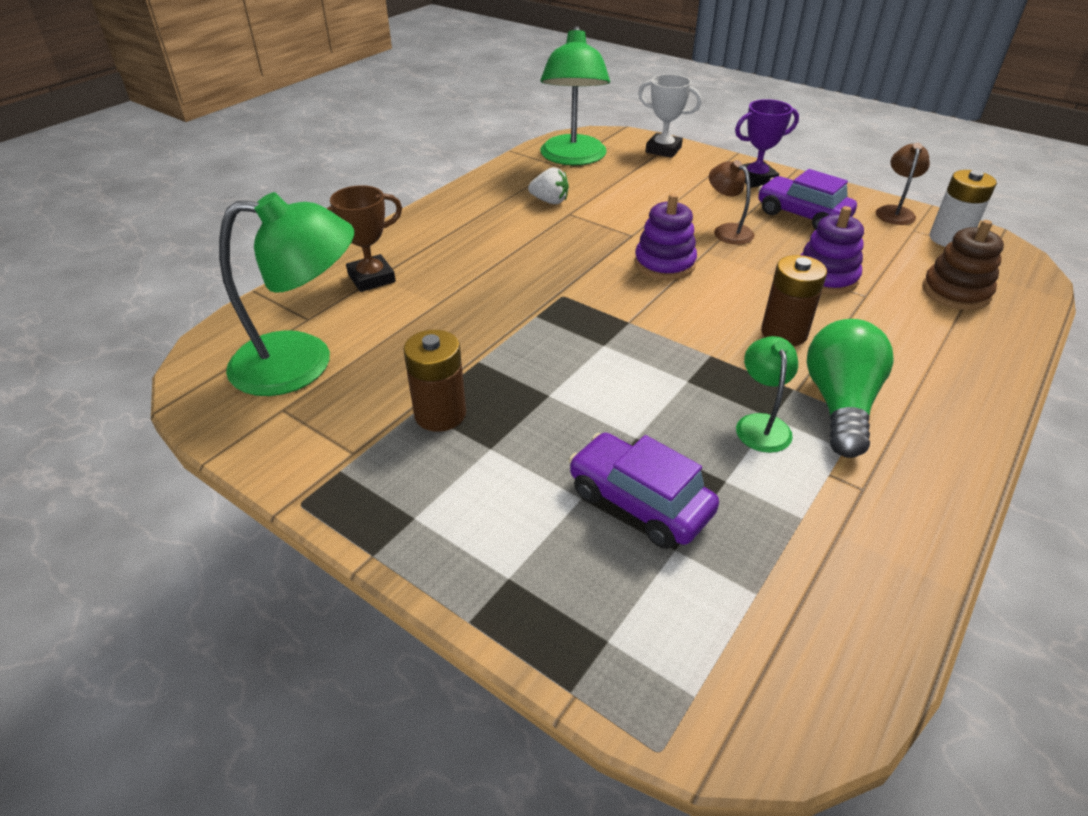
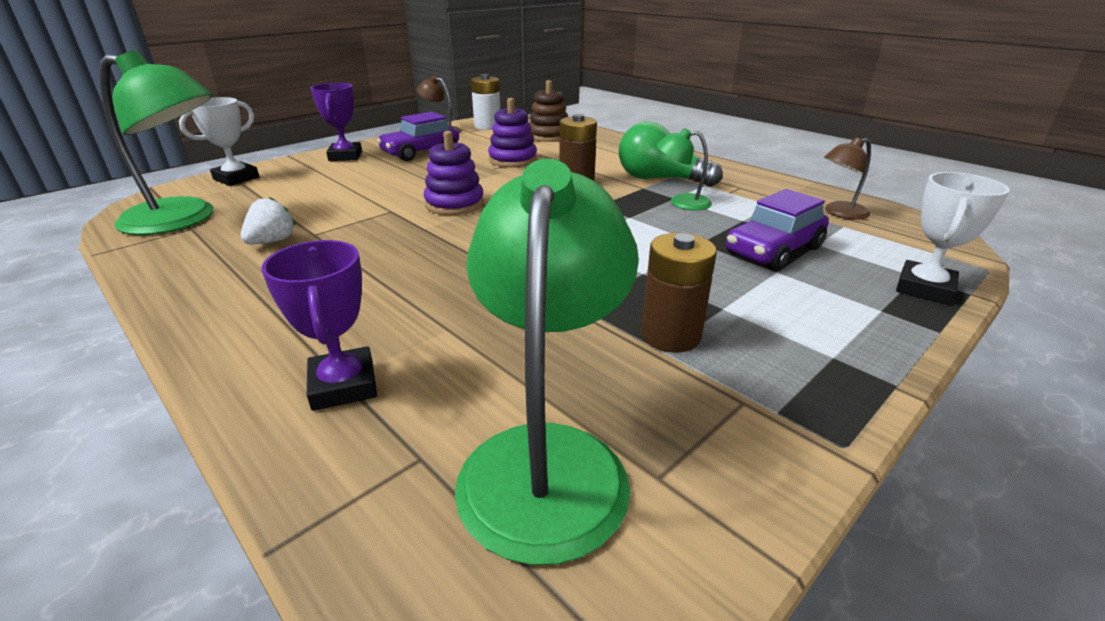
camera: 80 degrees left, 10 degrees down
brown trophy [327,185,402,292] -> purple trophy [261,240,377,411]
brown lamp [709,160,755,244] -> brown lamp moved to [824,137,871,220]
none -> white trophy [896,172,1010,305]

